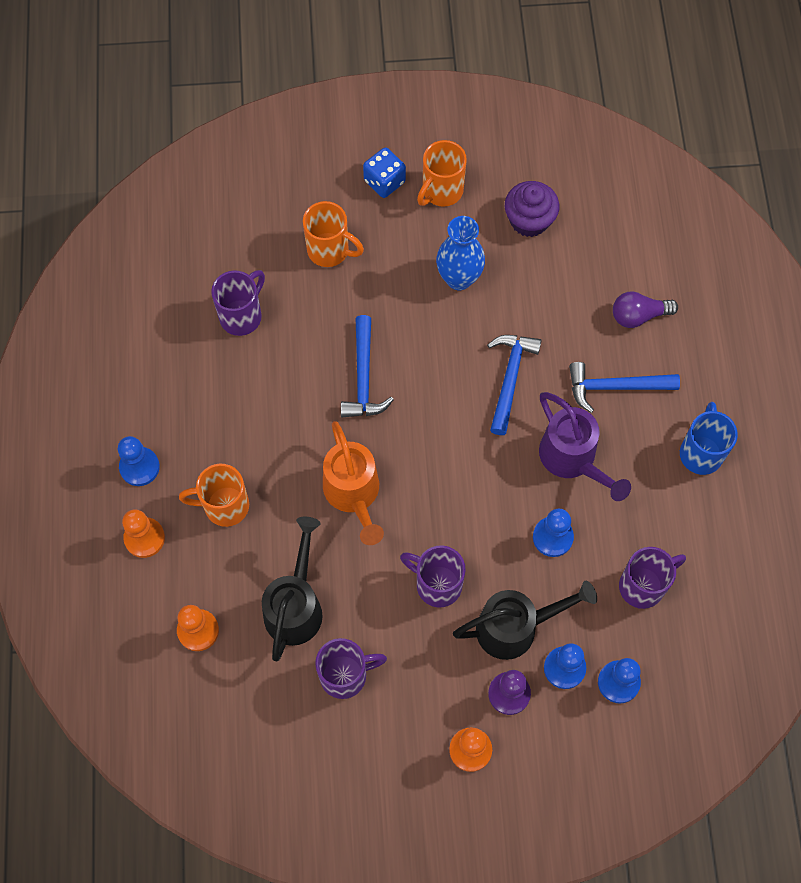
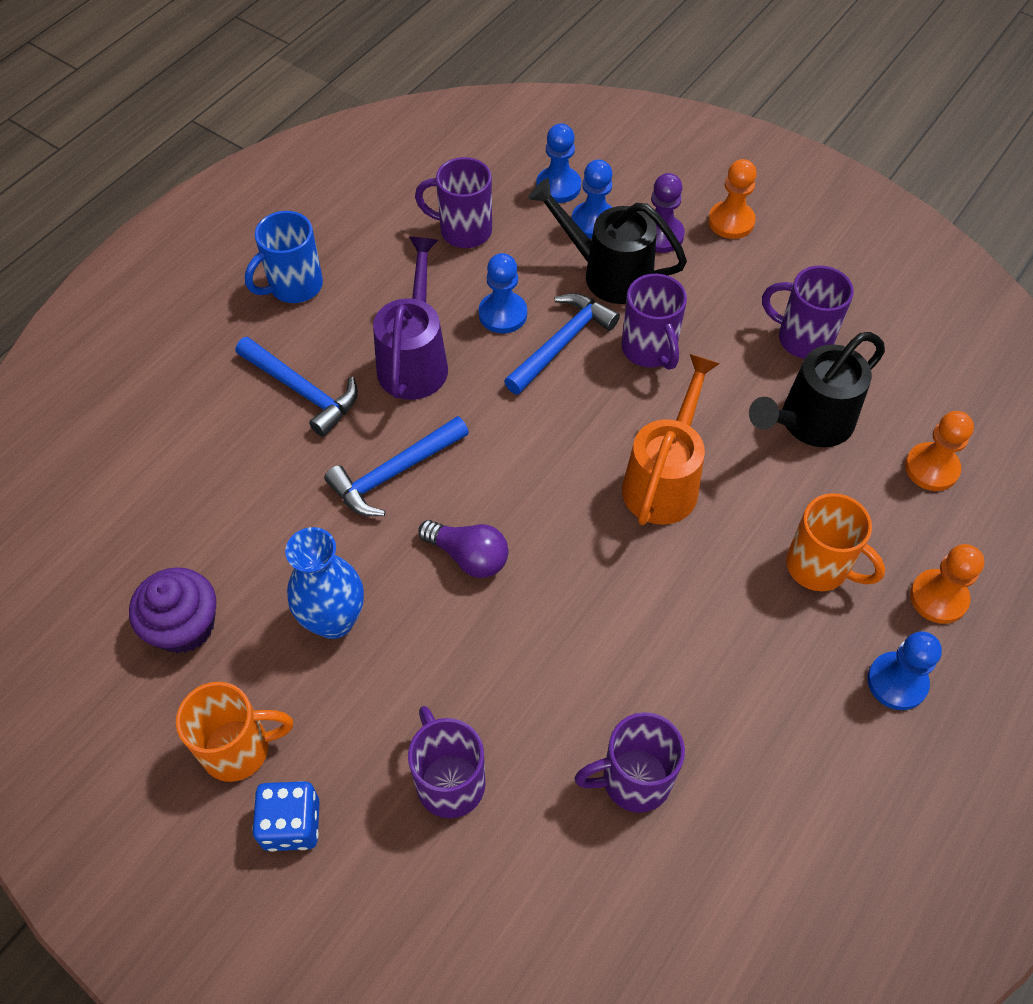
camera: 140 degrees left, 10 degrees down
orange mug [303,201,364,267] -> purple mug [408,706,485,818]
blue hammer [341,315,394,417] -> blue hammer moved to [504,293,620,395]
purple light bulb [613,291,678,328] -> purple light bulb moved to [418,520,509,578]

